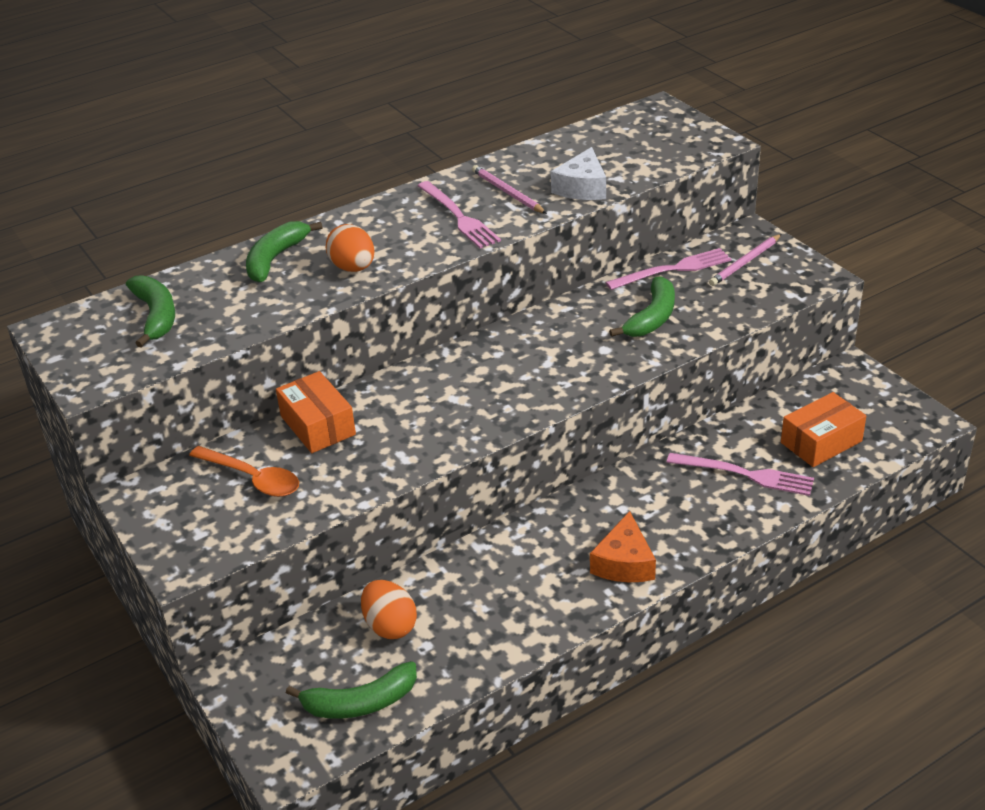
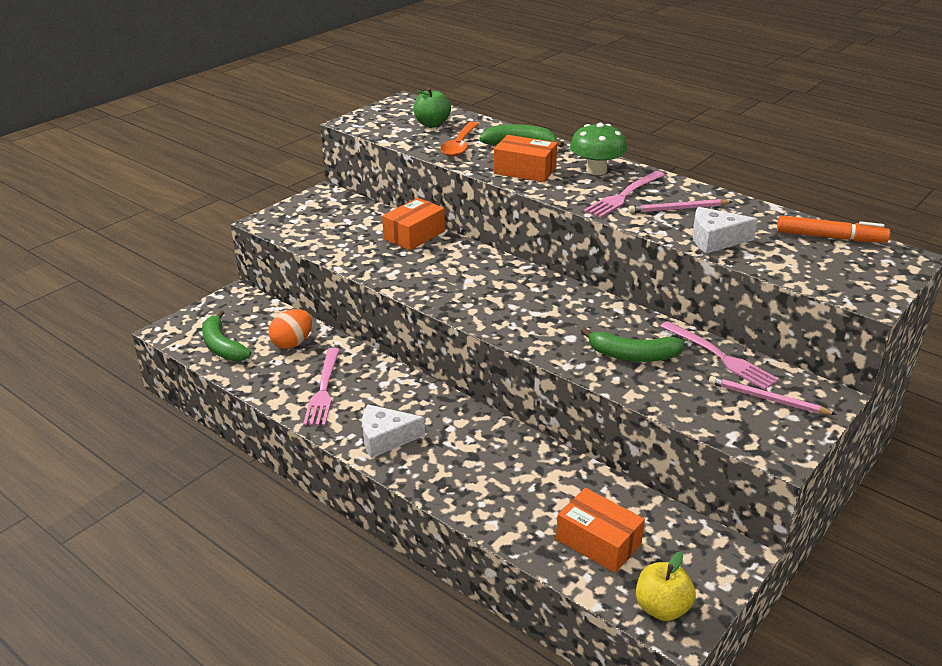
camera: 70 degrees right, 5 degrees down
green banana [126,275,175,347] -> green apple [414,88,451,127]
orange spoon [189,446,299,497] -> orange spoon moved to [440,122,478,157]
orange egg [325,224,374,272] -> orange box [494,135,557,182]
pink pencil [472,165,547,214] -> pink pencil turned 135 degrees counterclockwise [628,199,733,213]
orange cheese [590,511,656,582] -> white cheese [362,405,425,458]
pink fork [667,453,814,496] -> pink fork moved to [303,348,340,426]
none -> green mushroom [570,123,627,175]
none -> yellow apple [636,552,696,621]
none -> orange marker [777,215,890,243]

